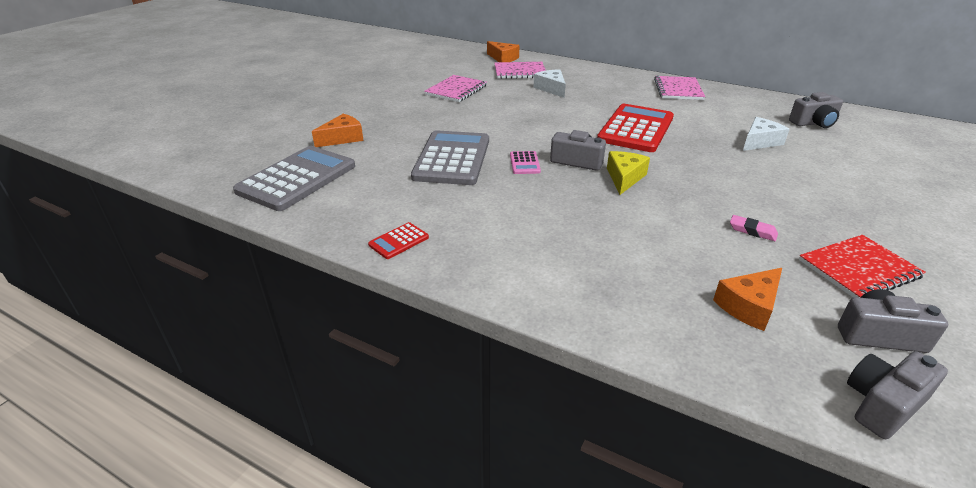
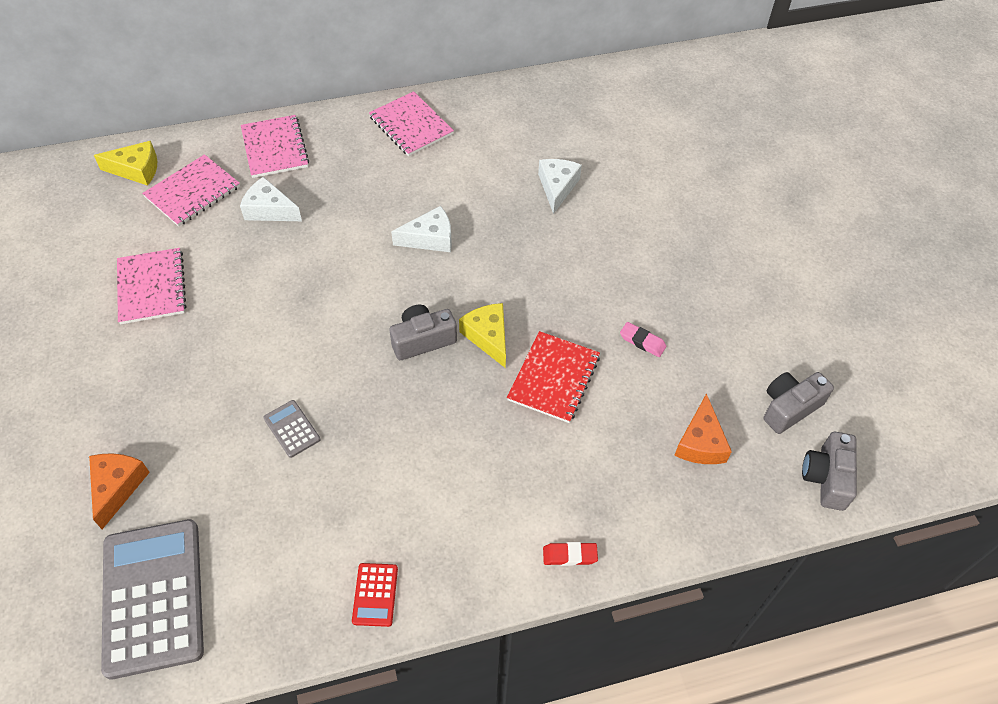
camera: 45 degrees left, 20 degrees up
grey calculator [411,130,489,185] -> grey calculator [263,400,321,458], size x0.43
orange cheese [487,41,519,62] -> yellow cheese [94,141,157,186]
pink calculator [510,151,541,174] -> none
red calculator [597,104,674,152] -> white cheese [391,206,452,252]
pink eraser [730,215,778,241] -> pink eraser turned 45 degrees clockwise [620,322,666,357]
grey camera [789,92,843,128] -> none
red notebook [799,235,926,298] -> red notebook moved to [507,331,600,423]
none -> pink notebook [241,115,309,178]
none -> red eraser [543,542,598,566]

